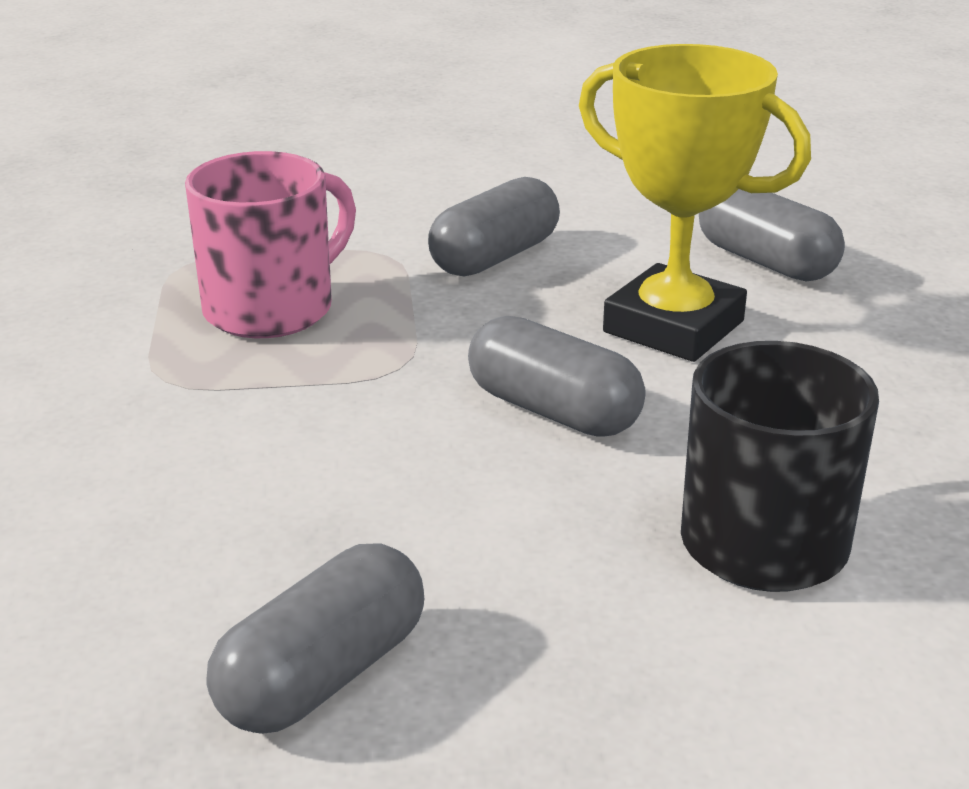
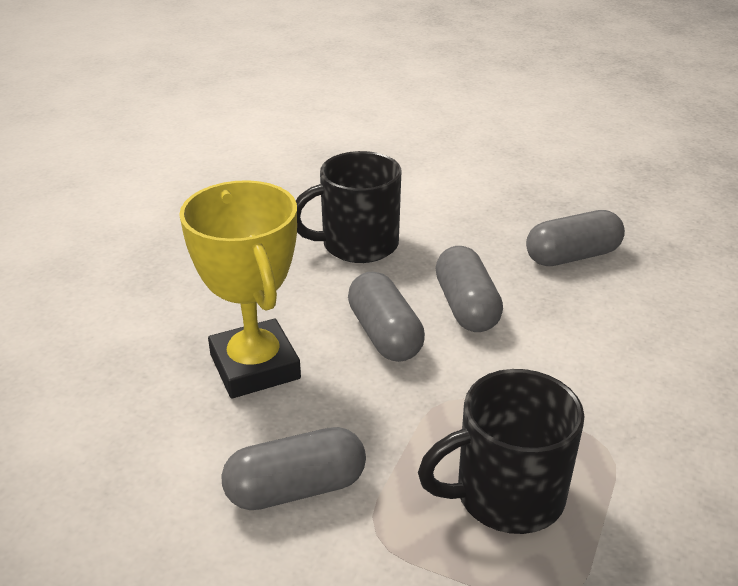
camera: 150 degrees left, 5 degrees up
pink mug [185,151,356,338] -> black mug [418,369,584,534]
grey capsule [699,189,845,281] -> grey capsule moved to [435,246,503,332]

